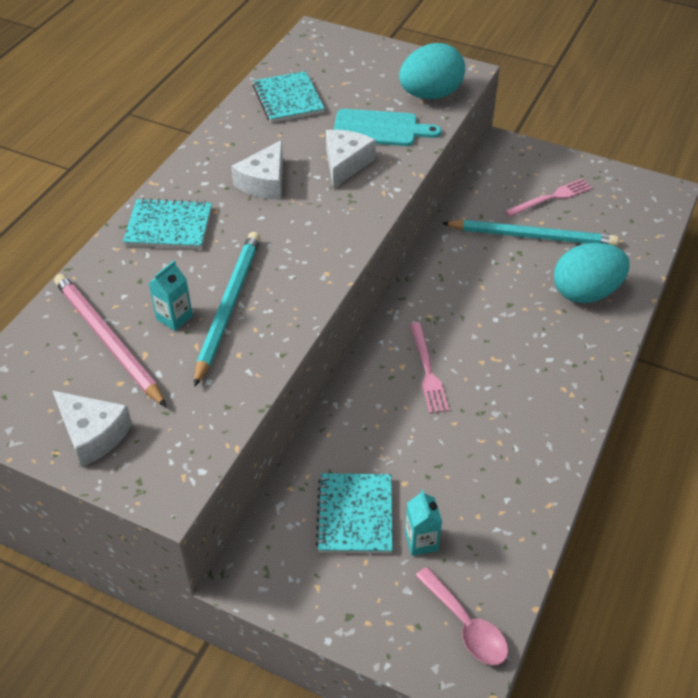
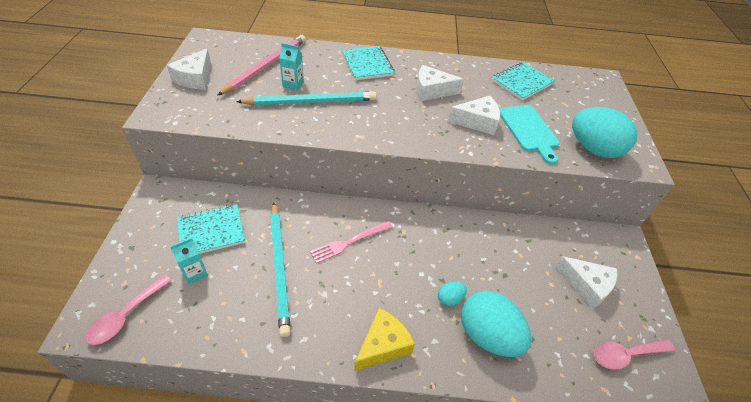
camera: 65 degrees right, 0 degrees up
turquoise pencil [442,220,619,246] -> turquoise pencil moved to [270,202,291,337]
pink fork [505,179,592,217] -> white cheese [556,256,617,310]
none -> yellow cheese [354,308,415,371]
none -> turquoise egg [438,281,467,306]
none -> pink spoon [594,340,675,370]

